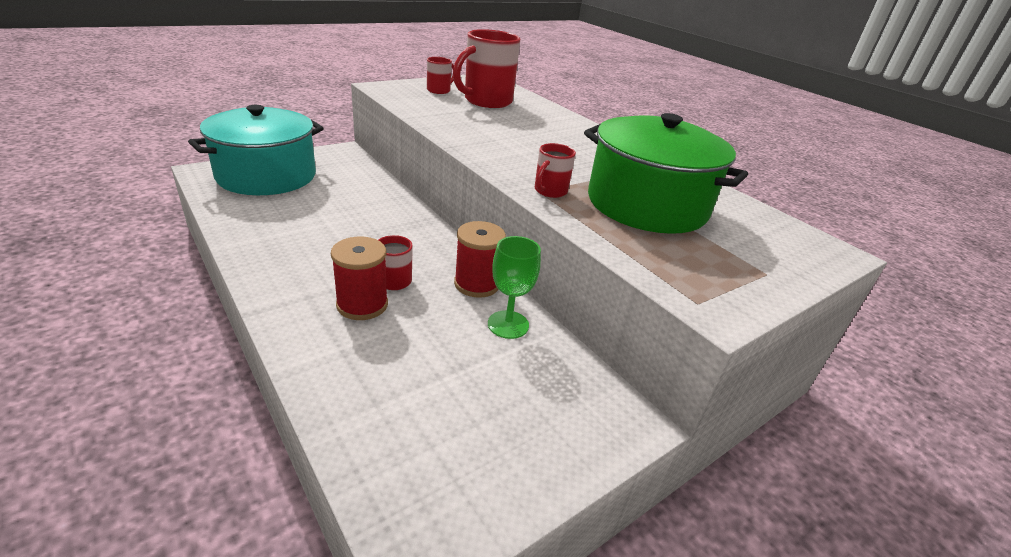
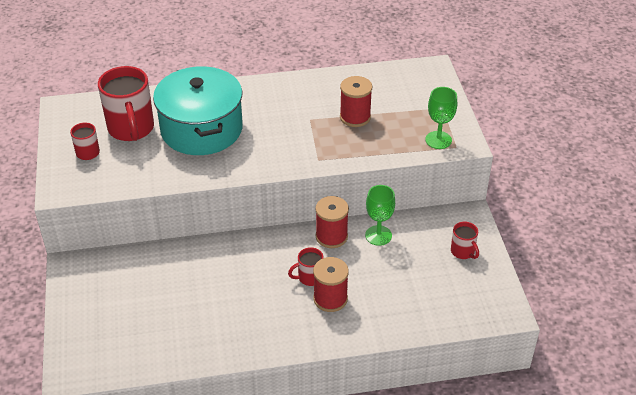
camera: 60 degrees left, 10 degrees up
turquoise pot [188,105,324,195] -> turquoise pot moved to [153,66,243,155]
red mug [535,143,576,198] -> red mug moved to [451,222,479,259]
green pot [584,113,748,234] -> red spool [340,76,372,127]
none -> green goblet [425,87,457,149]

